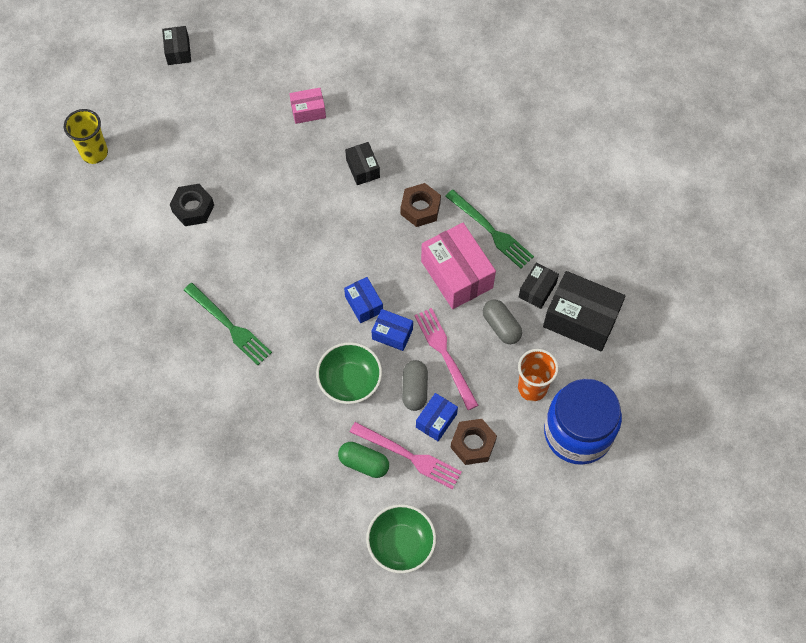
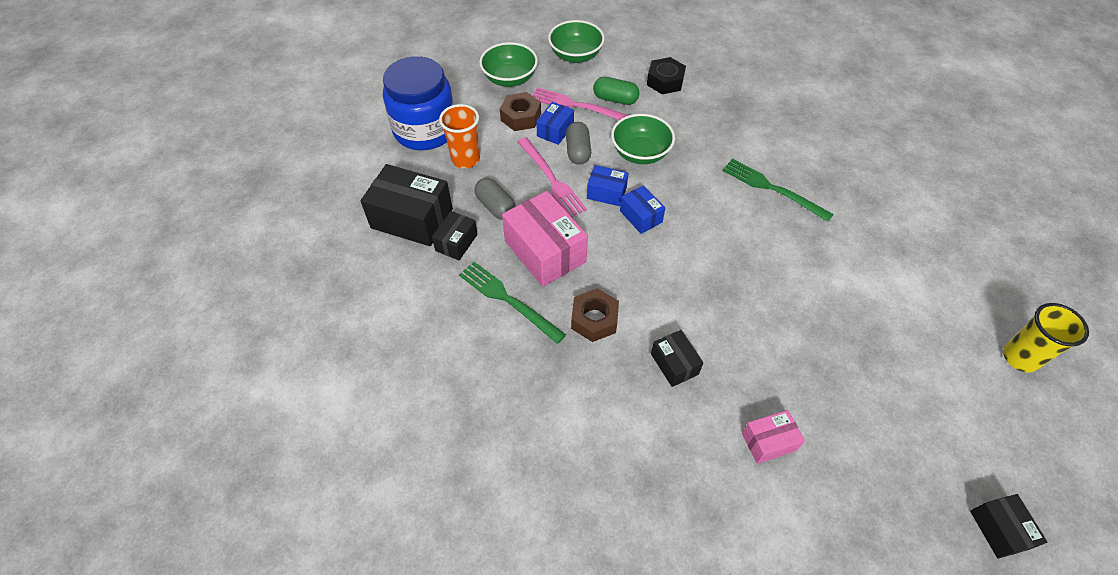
camera: 175 degrees right, 10 degrees down
black nut [170,184,214,226] -> black nut moved to [647,57,686,94]
none -> green bowl [479,42,538,87]

